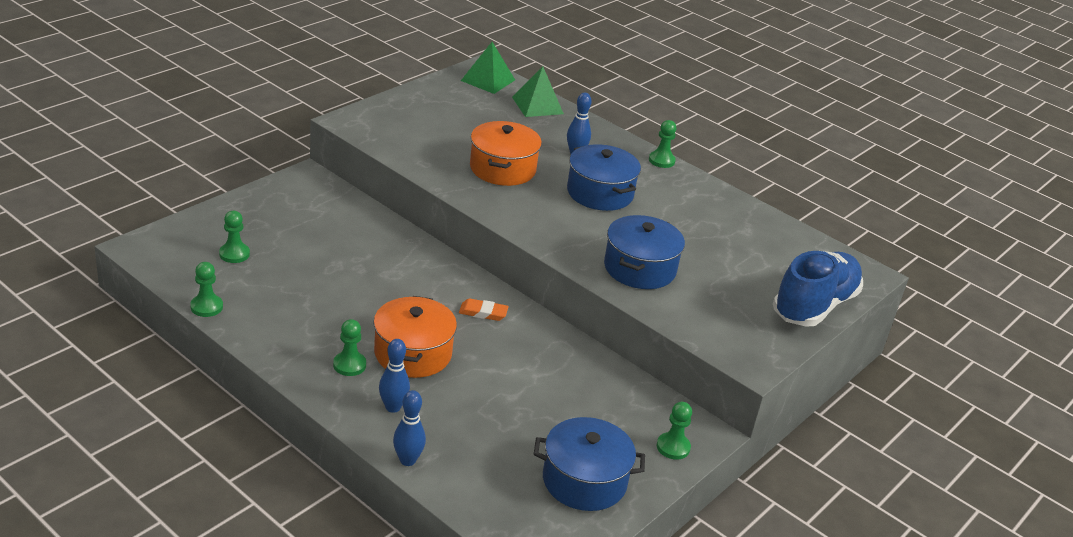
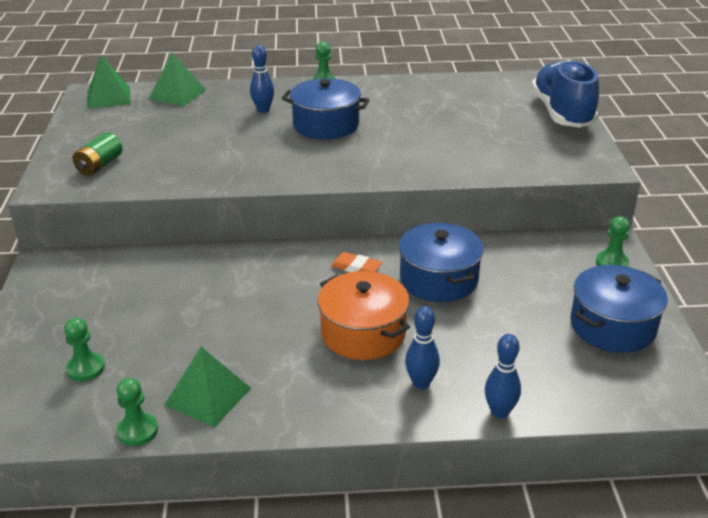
camera: 40 degrees left, 0 degrees up
green pawn [333,319,366,376] -> none
orange eraser [459,298,509,321] -> orange eraser turned 60 degrees clockwise [331,252,382,272]
orange pot [470,121,542,186] -> none
blue pot [604,215,685,289] -> blue pot moved to [399,223,484,302]
none -> green battery [73,132,123,176]
none -> green pyramid [164,347,251,428]

